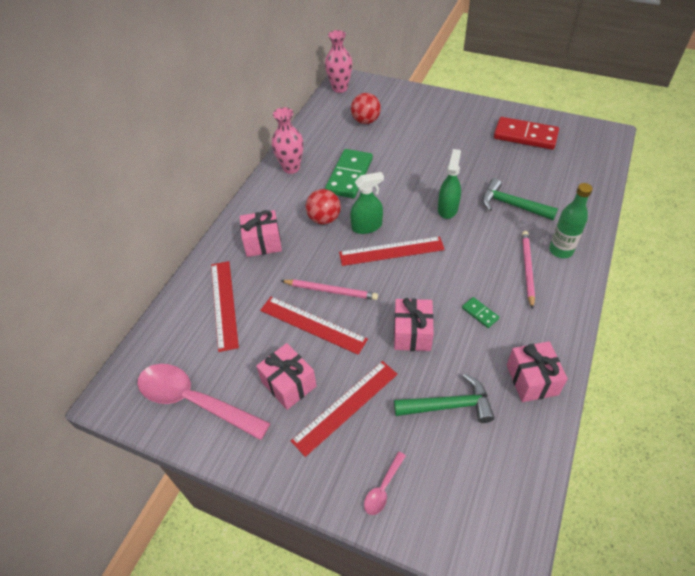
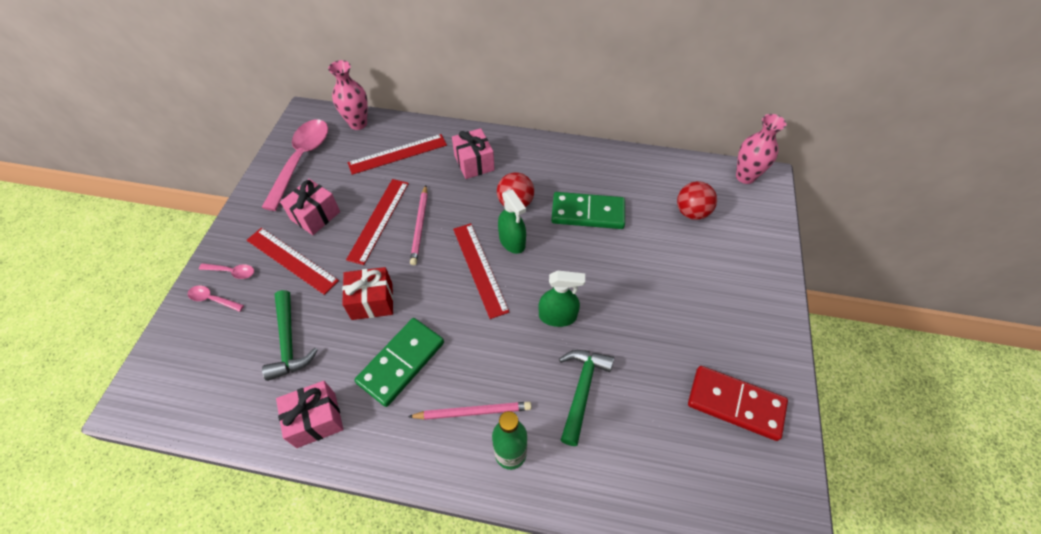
camera: 75 degrees right, 5 degrees up
pink vase [272,107,303,174] -> pink vase moved to [328,60,368,130]
pink gift [394,298,434,351] -> red gift [342,267,393,320]
green domino [462,297,499,328] -> green domino [355,318,444,407], size x2.22
red domino [494,117,559,150] -> red domino turned 75 degrees counterclockwise [688,366,788,441]
none -> pink spoon [199,263,254,279]

